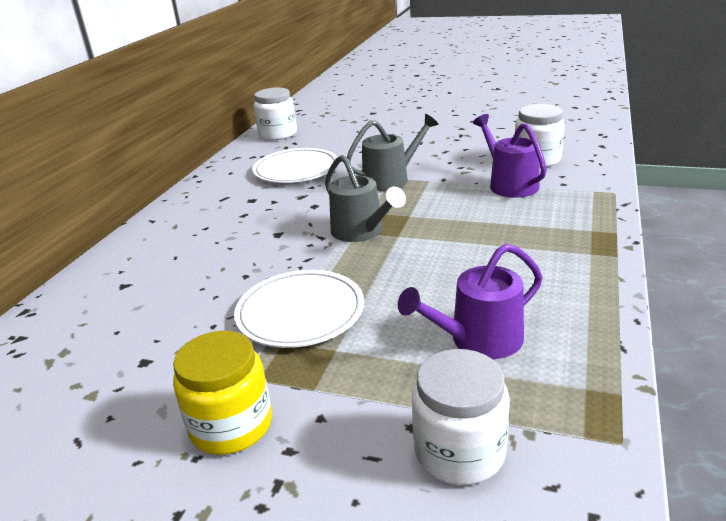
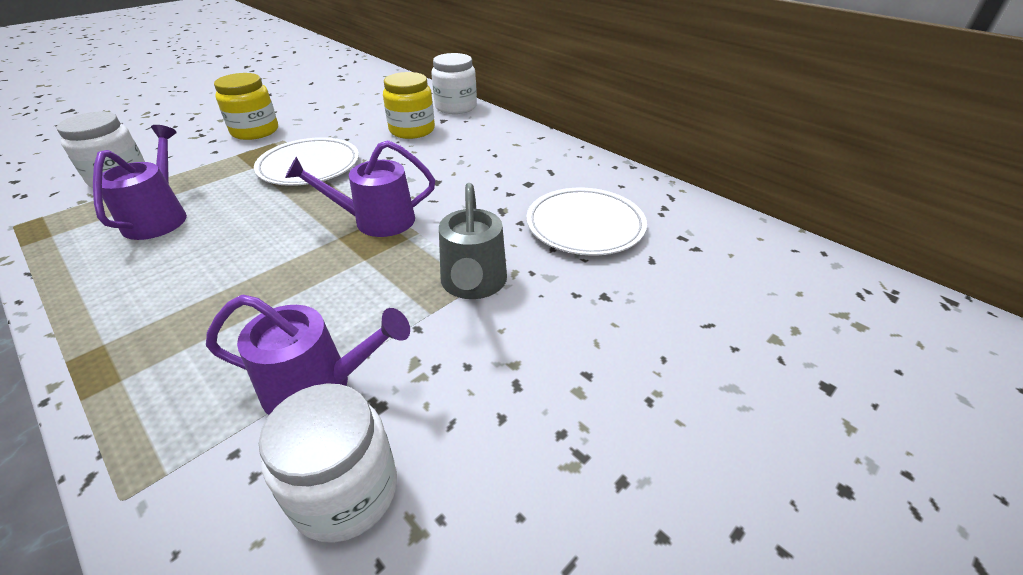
camera: 115 degrees right, 10 degrees up
white jar [254,87,297,140] -> white jar moved to [431,53,477,114]
grey watering can [325,155,406,242] -> purple watering can [285,140,435,237]
none -> yellow jar [383,72,435,139]

